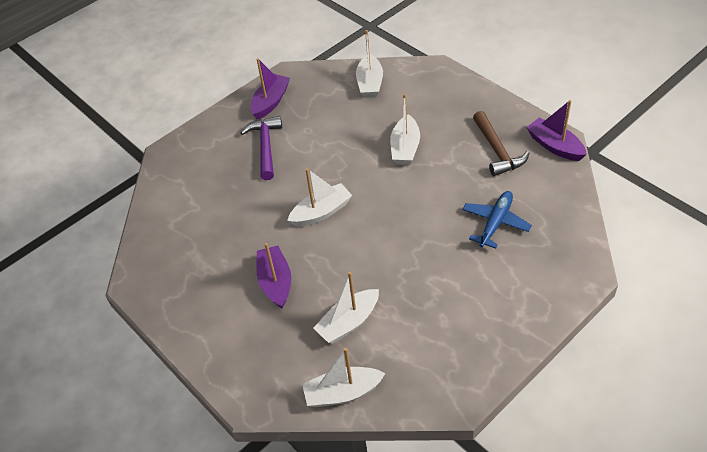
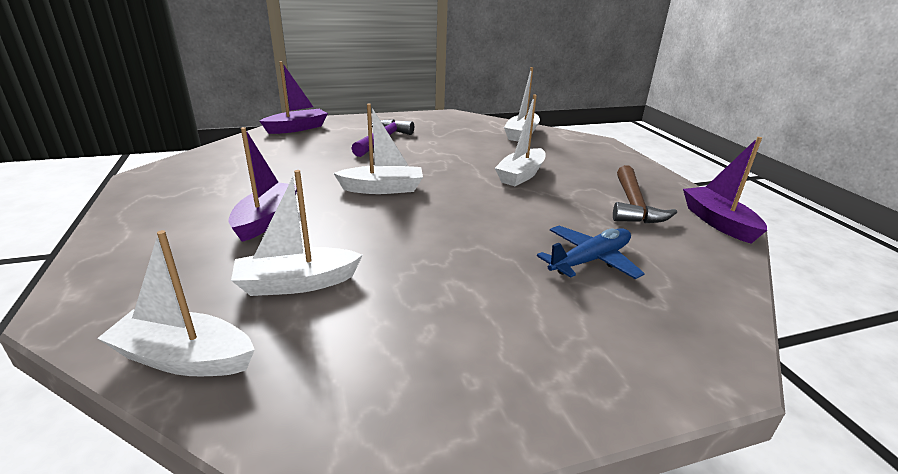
camera: 20 degrees right, 20 degrees down
purple boat [251,58,290,119] -> purple boat moved to [260,62,328,134]

